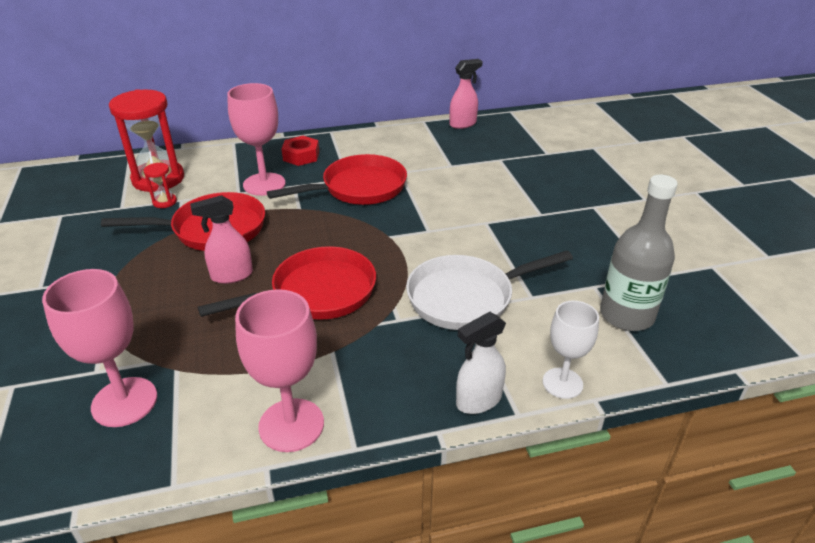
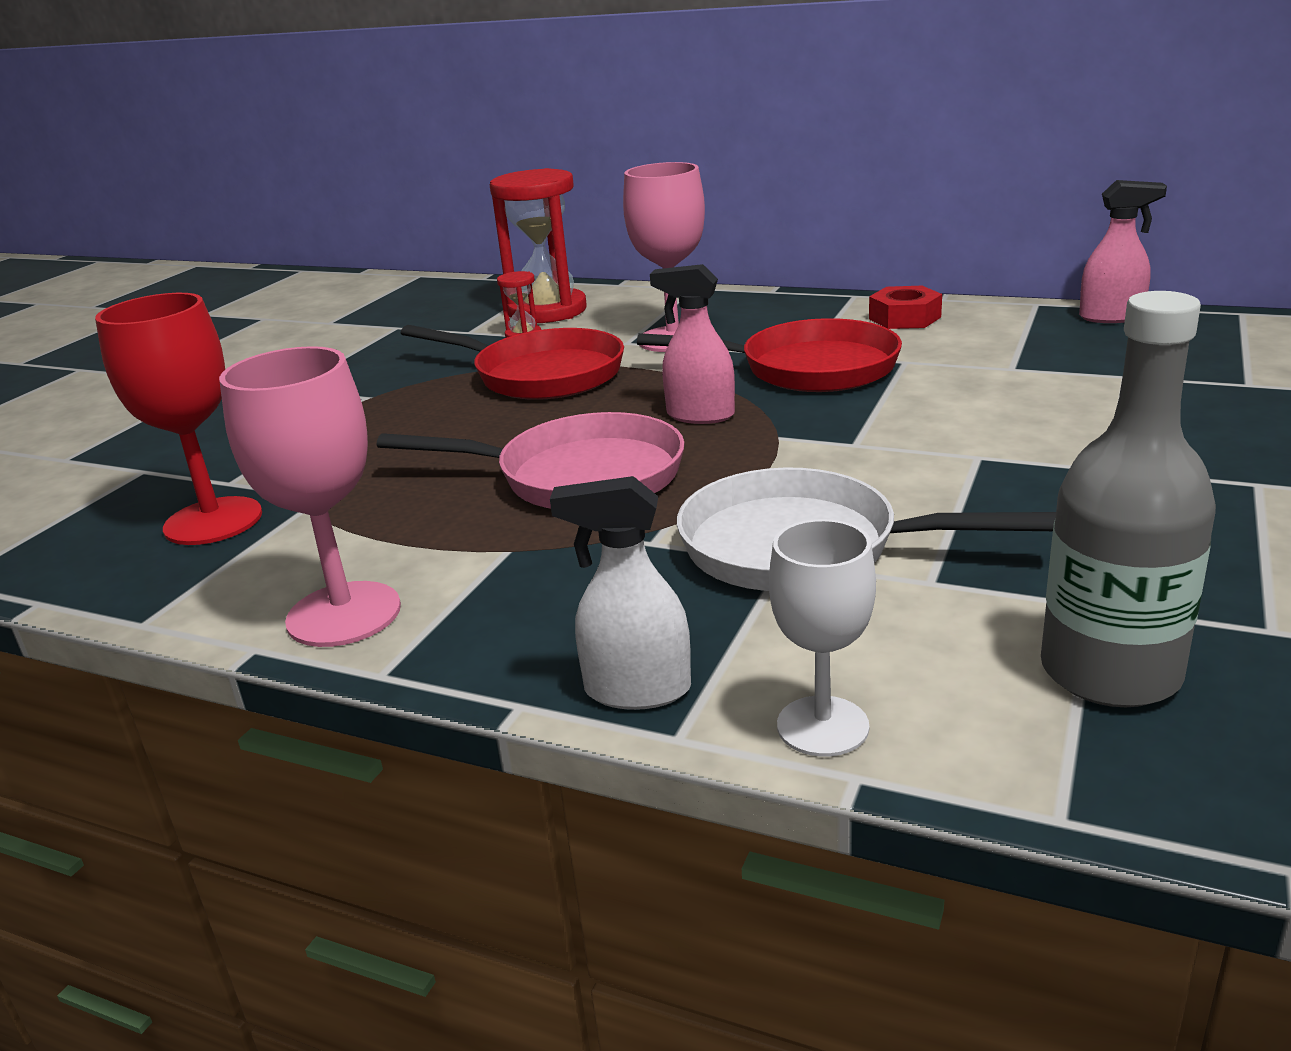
camera: 40 degrees right, 10 degrees down
pink goblet [42,269,157,427] -> red goblet [95,293,262,545]
pink spray bottle [190,195,253,284] -> pink spray bottle moved to [650,264,735,424]
red pan [198,246,376,320] -> pink pan [377,412,685,509]
red nut [282,136,319,166] -> red nut moved to [869,286,942,329]

